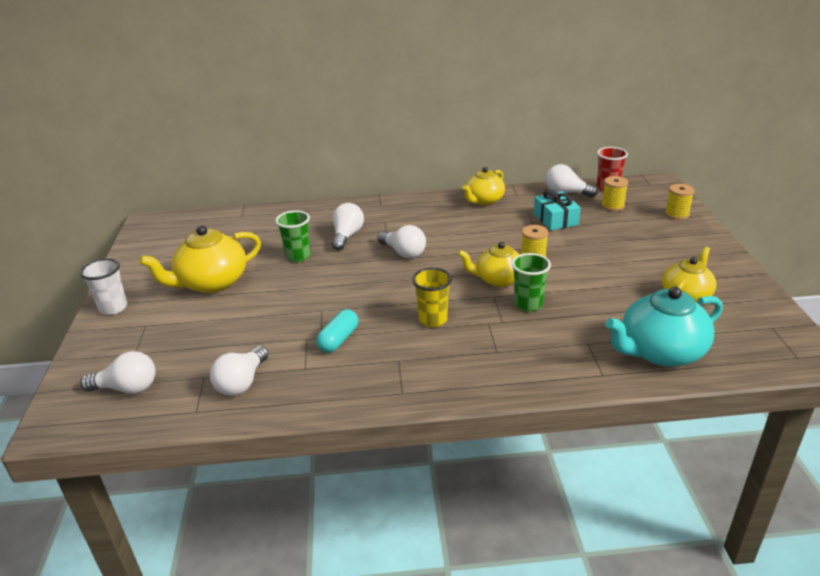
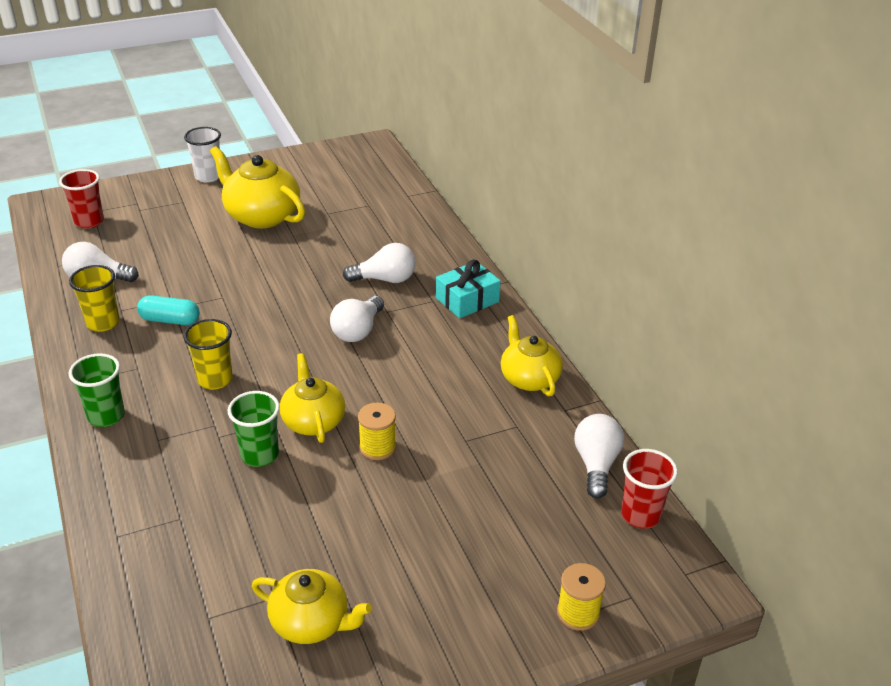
camera: 70 degrees right, 5 degrees up
white light bulb [80,351,155,394] -> red cup [59,169,104,229]
green cup [276,210,311,262] -> green cup moved to [69,353,125,427]
yellow teapot [462,167,505,205] -> yellow teapot turned 45 degrees clockwise [501,315,563,396]
turquoise gift [534,190,581,231] -> turquoise gift moved to [436,259,501,319]
yellow spool [601,176,628,211] -> none
turquoise teapot [605,287,723,367] -> none
none -> yellow cup [69,265,120,332]

